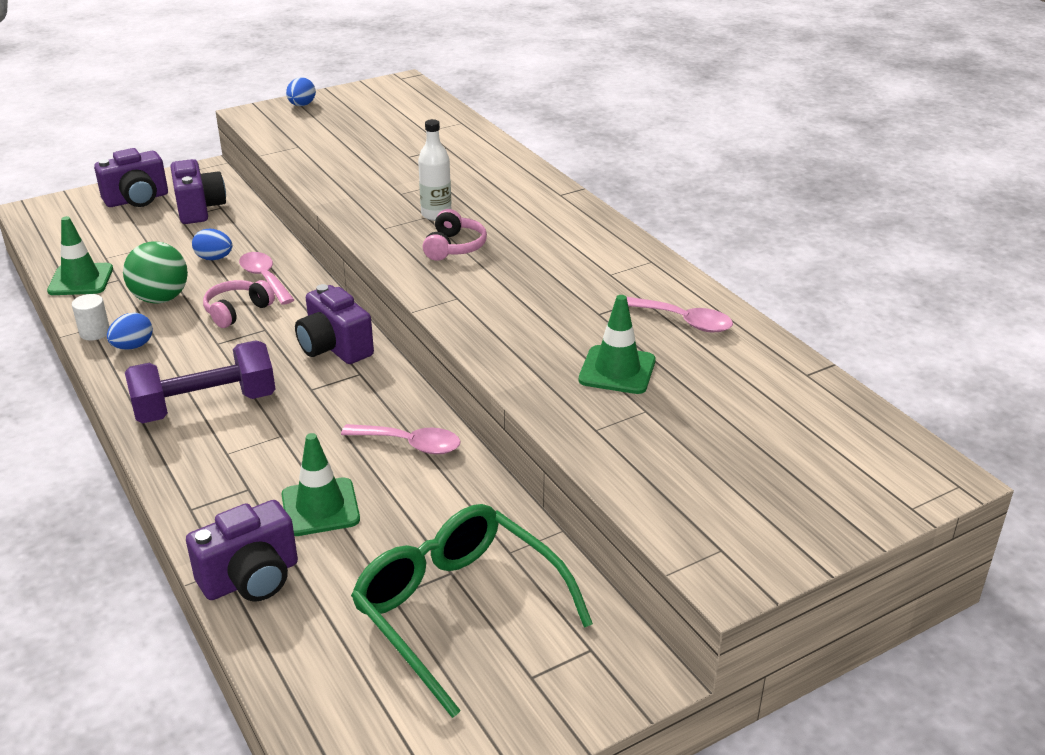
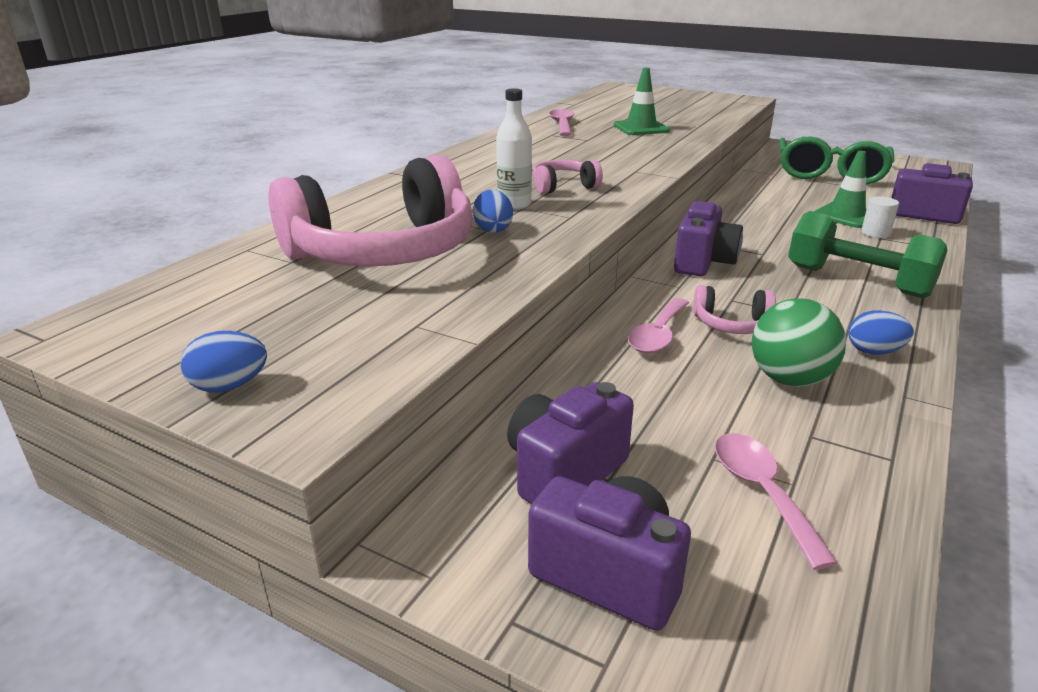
camera: 120 degrees left, 5 degrees down
green traffic cone [47,216,113,295] -> none
white cylinder [72,294,110,340] -> white cylinder moved to [861,196,899,238]
purple dumbbell [125,340,276,423] -> green dumbbell [788,211,948,298]
blue egg [192,229,232,260] -> blue egg moved to [473,190,513,233]
pink spoon [341,424,461,454] -> pink spoon moved to [715,433,838,570]
none -> pink headphones [268,155,473,267]

